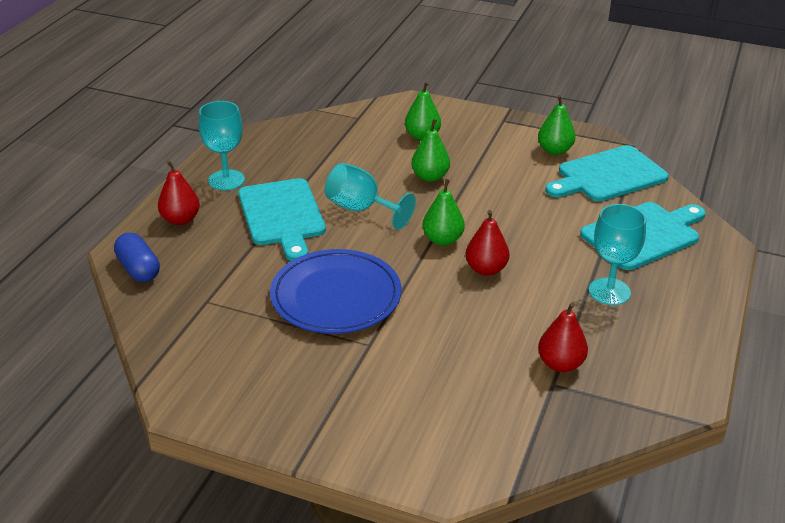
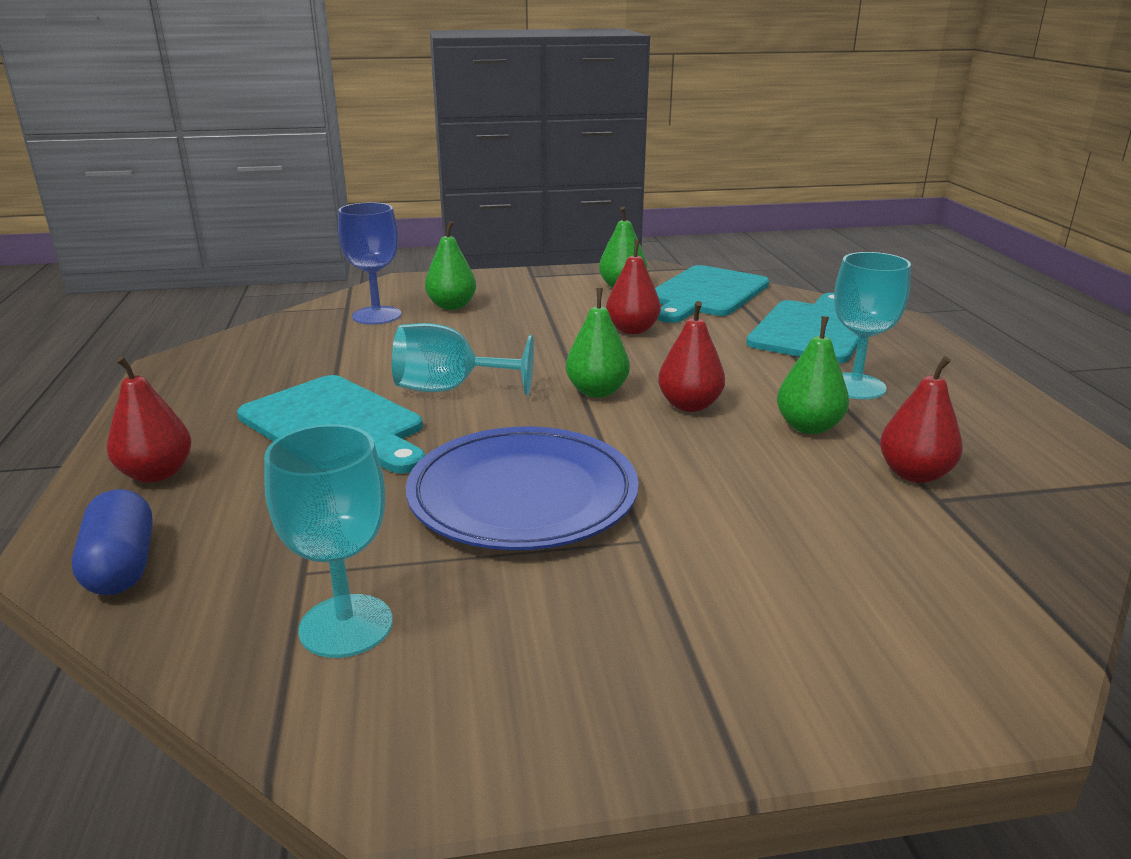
camera: 30 degrees left, 10 degrees down
blue capsule [114,233,160,282] -> blue capsule turned 45 degrees clockwise [72,489,153,595]
turquoise goblet [199,101,245,191] -> turquoise goblet moved to [264,424,393,658]
green pear [411,119,450,182] -> green pear moved to [777,316,849,434]
none -> blue goblet [338,202,402,325]
none -> red pear [606,239,661,334]

